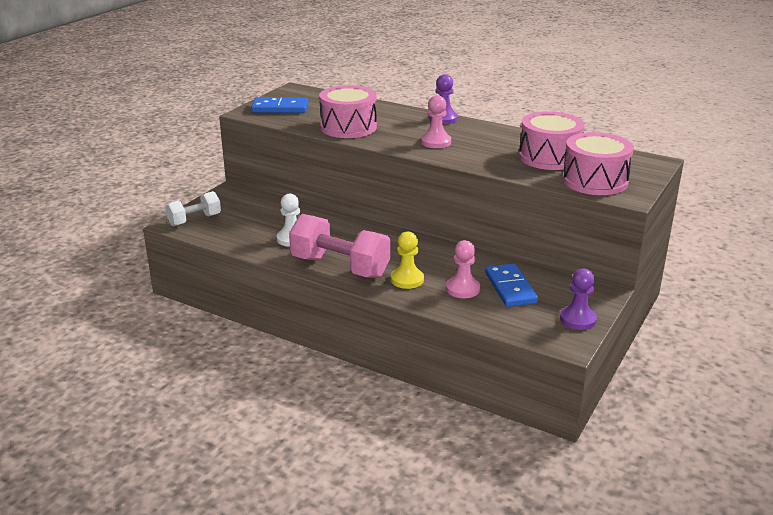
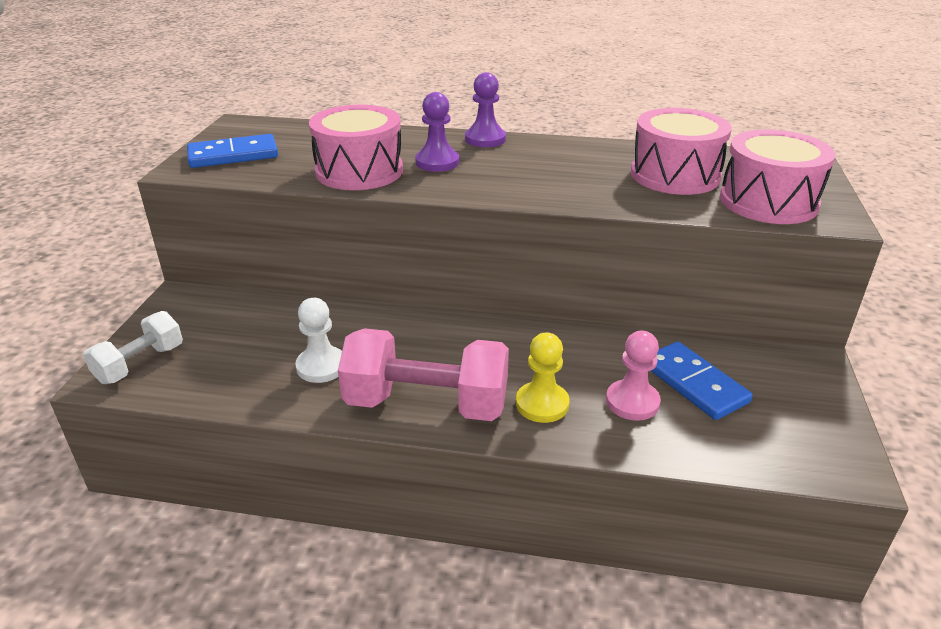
camera: 20 degrees left, 5 degrees up
pink pawn [421,95,451,148] -> none
purple pawn [560,269,597,330] -> purple pawn moved to [415,92,459,172]

